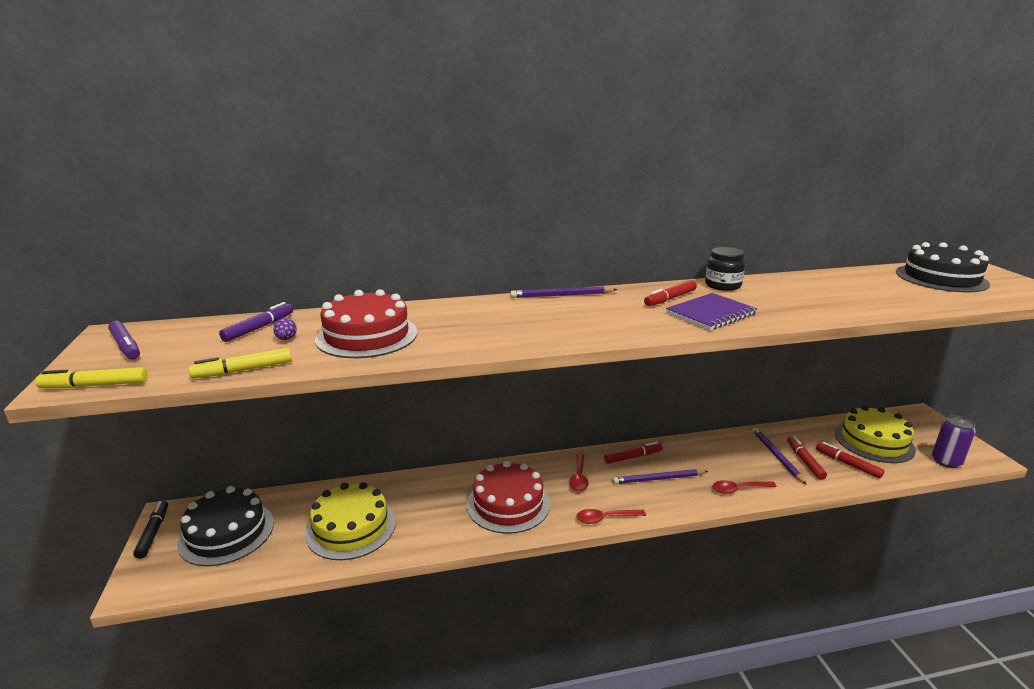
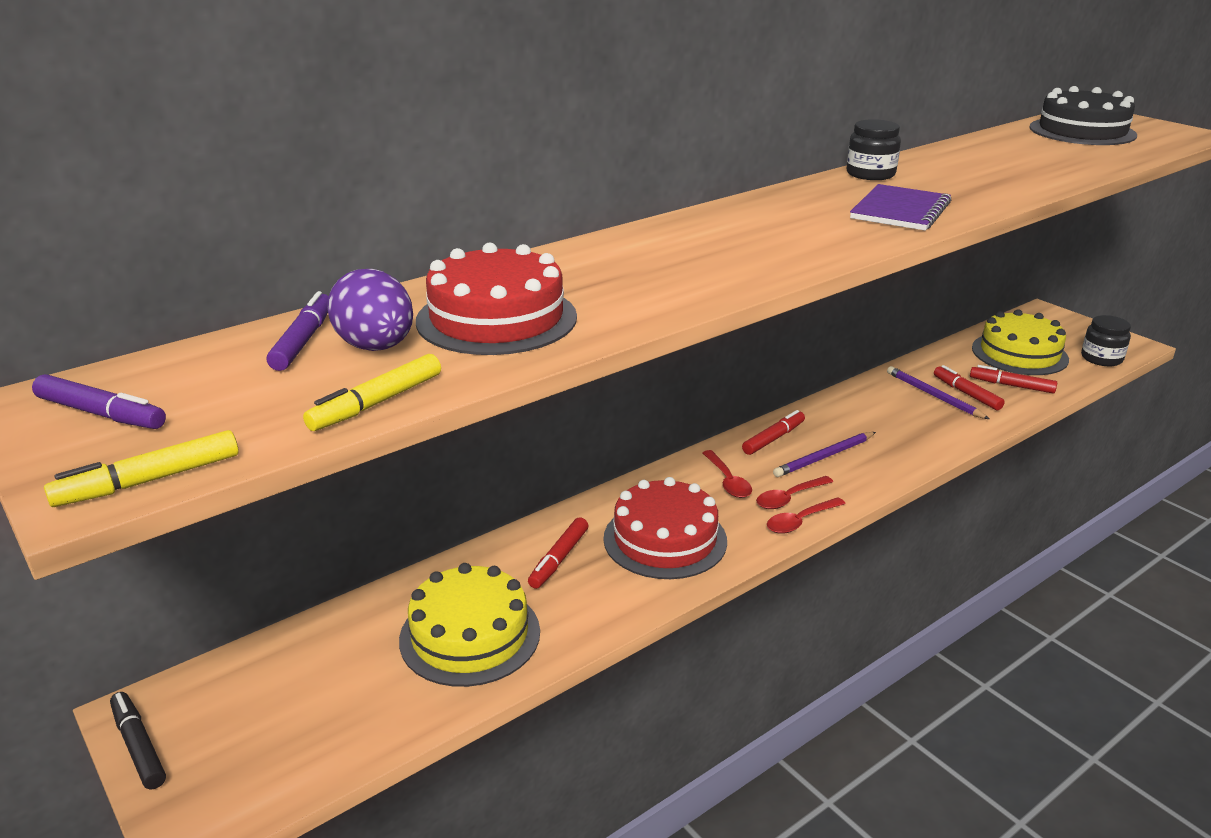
camera: 25 degrees left, 5 degrees up
black cake [177,486,274,566] -> none
purple egg [273,318,297,340] -> purple egg [327,269,413,351], size x2.19
purple pencil [510,287,617,298] -> none
red marker [644,280,697,306] -> red marker moved to [528,517,588,589]
red spoon [712,480,777,494] -> red spoon moved to [756,476,833,509]
purple can [932,415,976,468] -> black jar [1081,315,1131,366]

